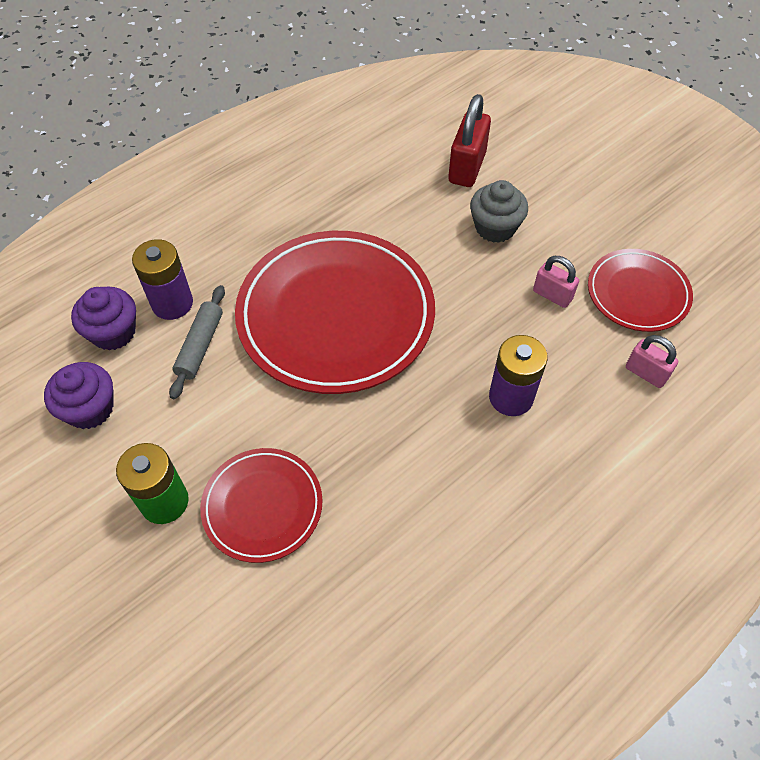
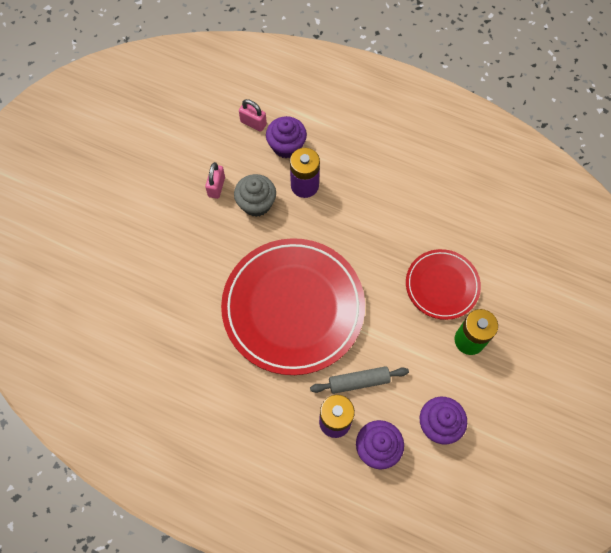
camera: 115 degrees left, 10 degrees up
red padlock [448,94,491,187] -> none
grey cupcake [470,180,528,243] -> grey cupcake moved to [234,174,276,217]
red plate [588,249,693,332] -> none
pink padlock [626,335,678,388] -> pink padlock turned 75 degrees counterclockwise [239,99,267,132]
none -> purple cupcake [266,116,307,158]

